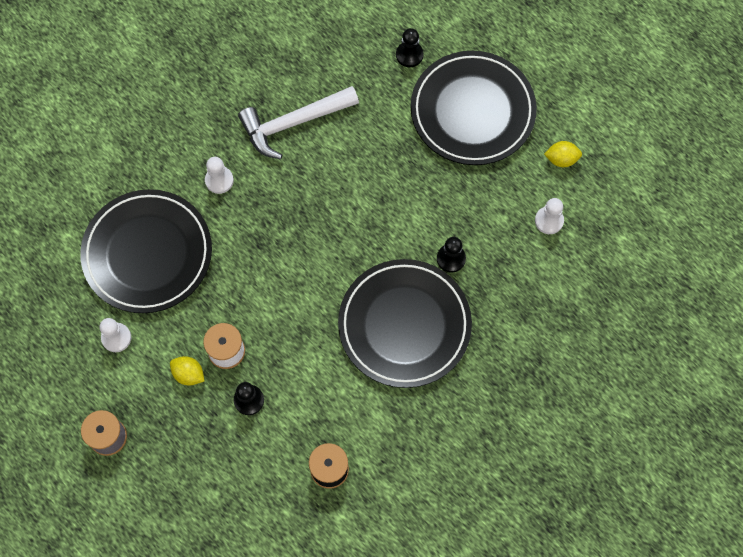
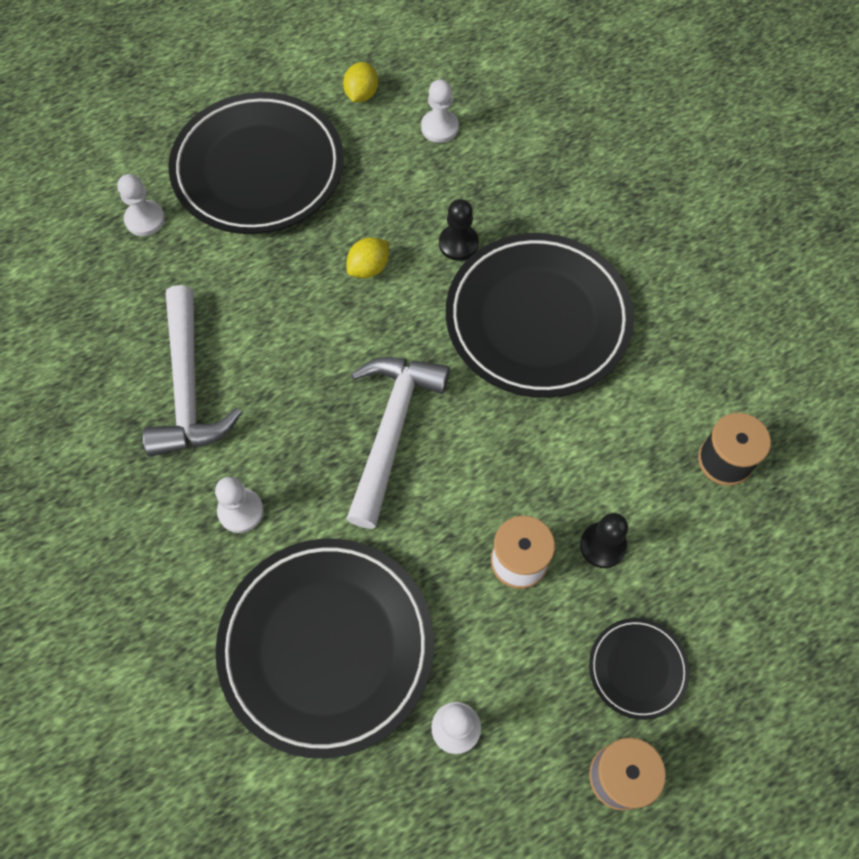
camera: 75 degrees left, 5 degrees down
yellow lemon [170,356,204,386] -> yellow lemon moved to [347,237,389,278]
black pawn [396,28,423,67] -> white pawn [117,174,165,236]
none -> white hammer [346,357,450,529]
none -> black plate [589,618,690,720]

